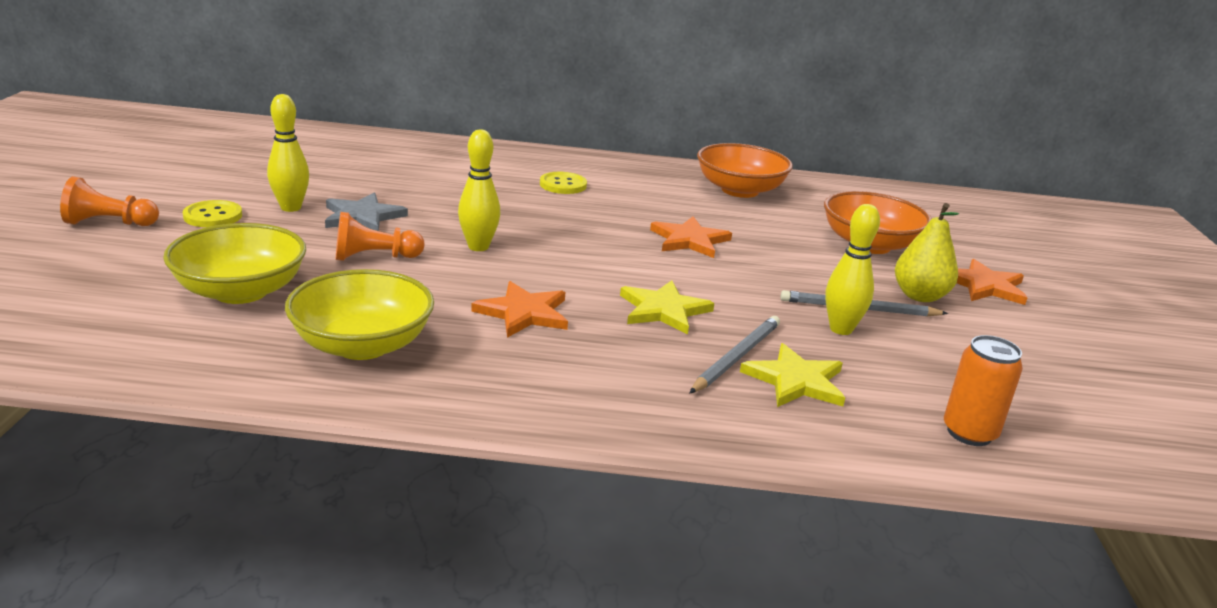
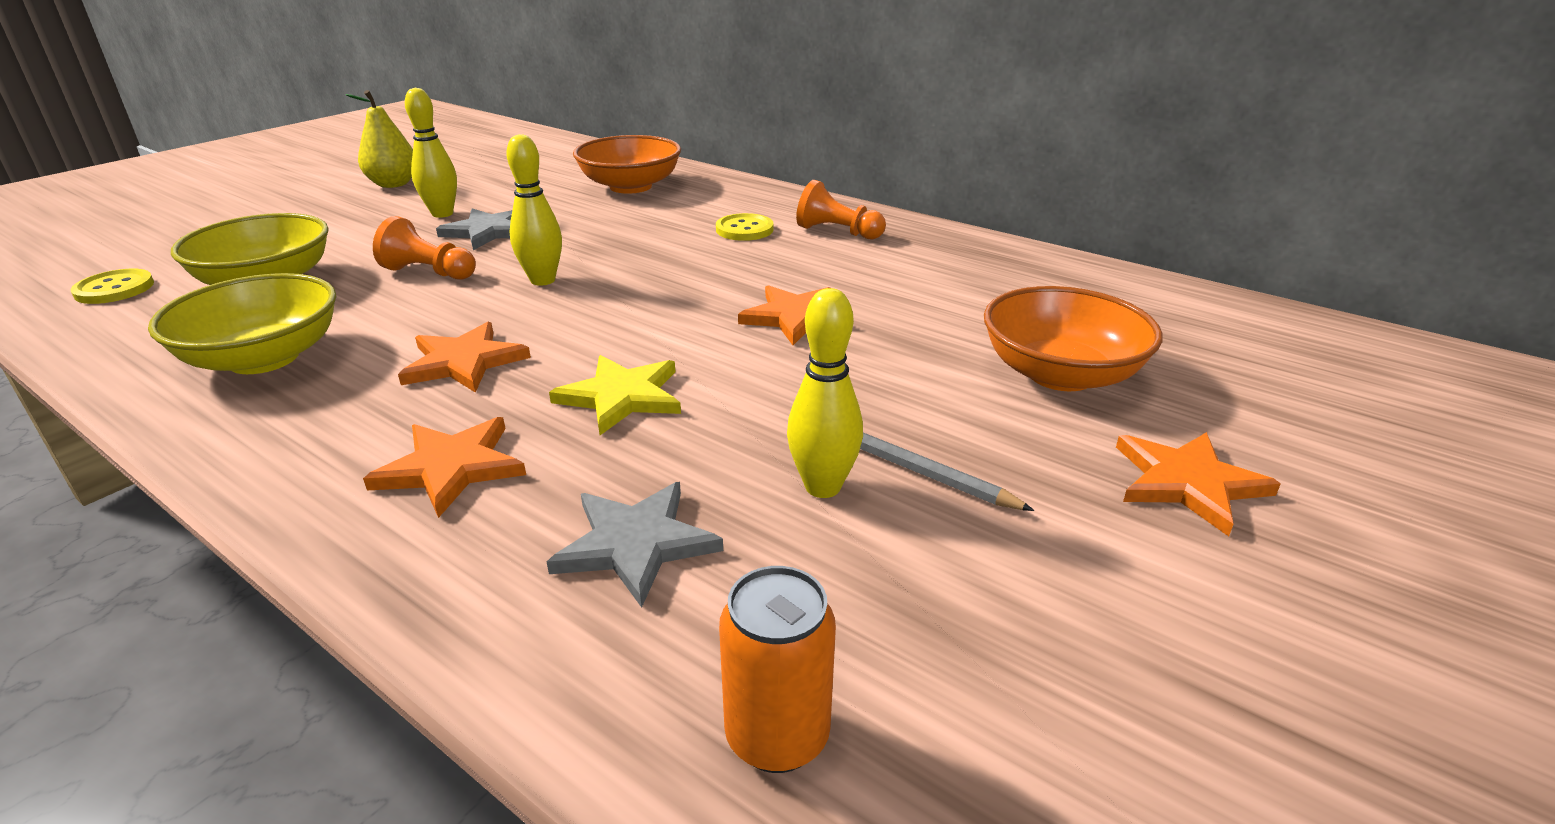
camera: 35 degrees right, 5 degrees up
orange pawn [60,176,159,226] -> orange pawn moved to [796,180,886,239]
yellow button [183,200,242,227] -> yellow button moved to [70,269,154,304]
grey pencil [690,316,780,393] -> none
orange bowl [697,143,793,198] -> orange bowl moved to [573,135,681,194]
yellow star [740,343,845,407] -> grey star [547,482,723,608]
yellow pear [895,203,959,302] -> yellow pear moved to [346,90,413,188]
none -> orange star [363,417,526,518]

